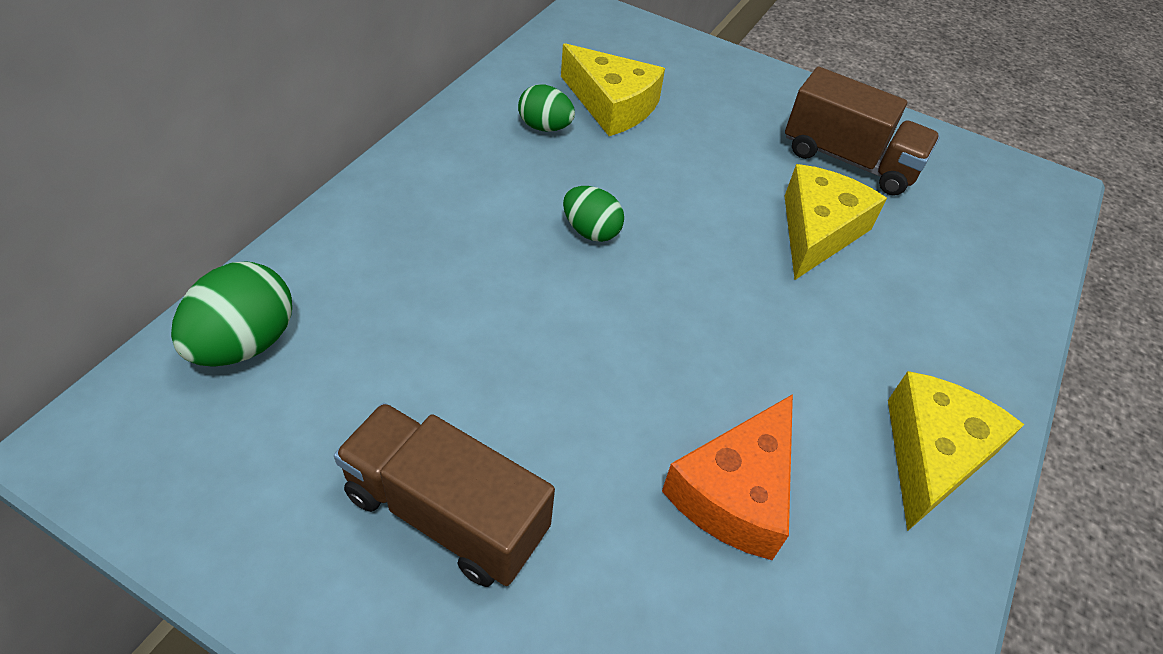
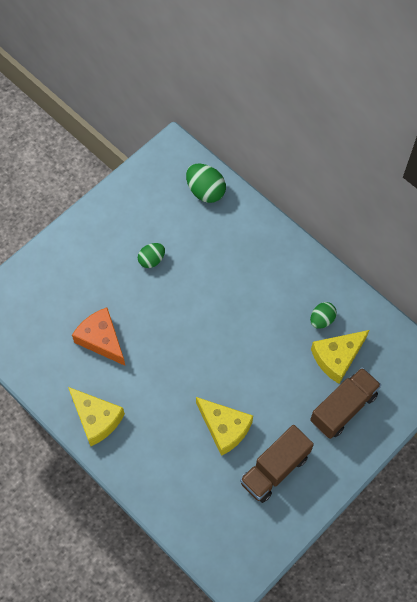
camera: 110 degrees right, 15 degrees up
brown truck [334,403,555,587] -> brown truck moved to [310,367,381,439]
green egg [563,186,624,242] -> green egg moved to [138,243,165,268]

